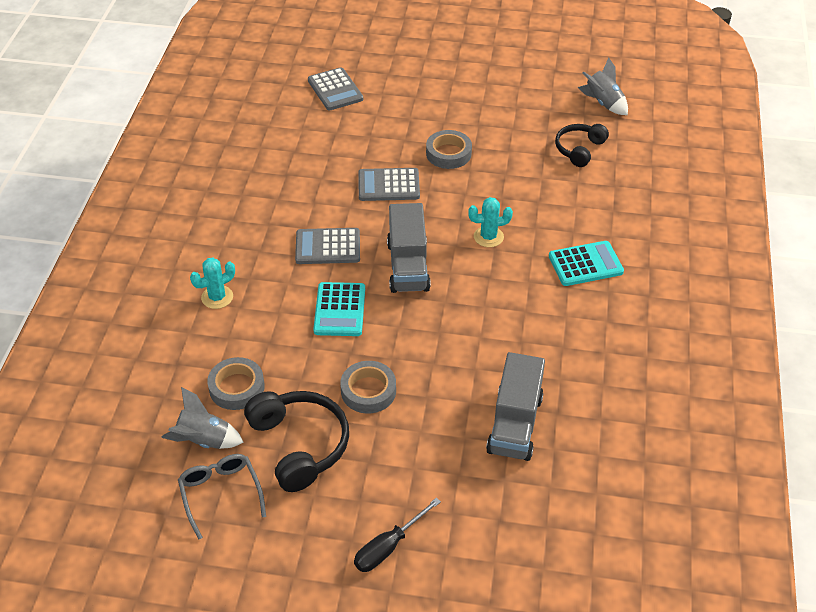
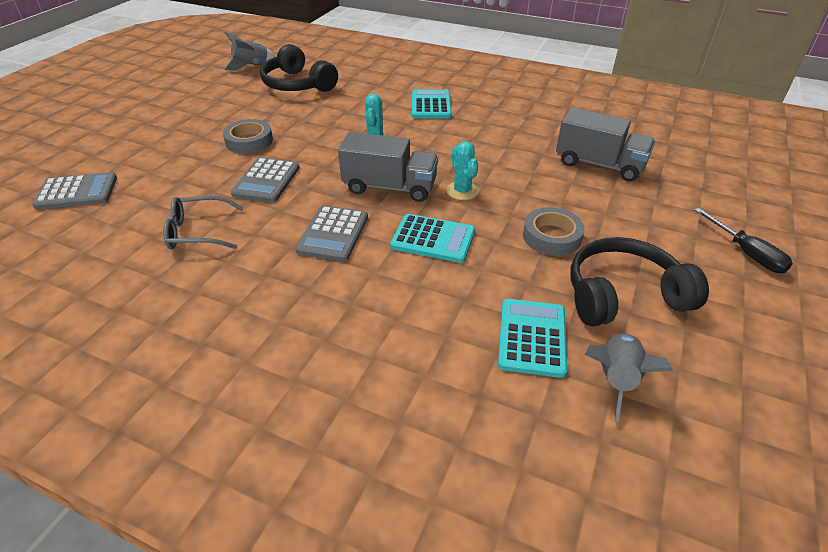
camera: 75 degrees left, 5 degrees down
grey glasses [178,454,266,539] -> grey glasses moved to [163,196,244,249]
turquoise cactus [190,257,235,309] -> turquoise cactus moved to [446,142,479,200]
grey tape [207,357,265,410] -> turquoise calculator [498,299,567,378]
black headphones [555,124,609,167] -> black headphones [260,44,338,92], size x1.57

